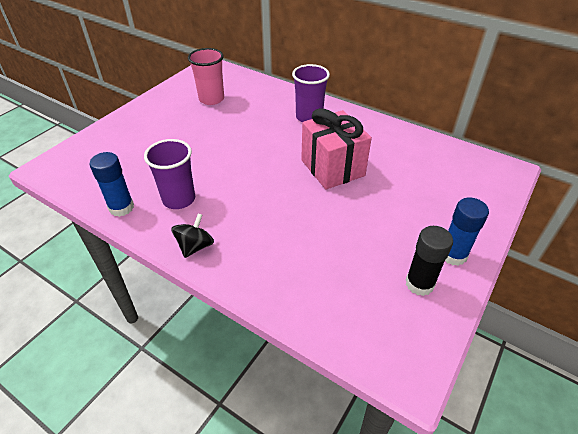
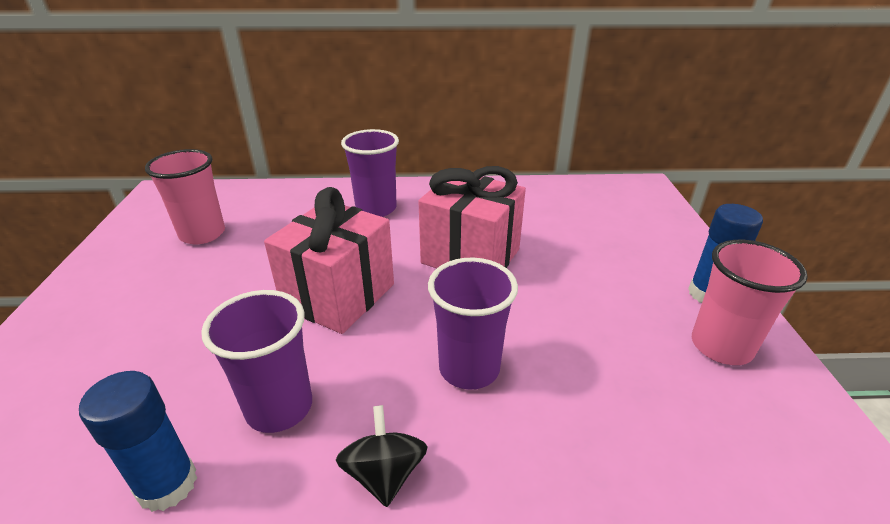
camera: 35 degrees left, 10 degrees down
black glue stick [406,226,453,296] -> pink cup [692,240,808,365]
none -> pink gift [264,187,394,334]
none -> purple cup [428,258,518,390]

